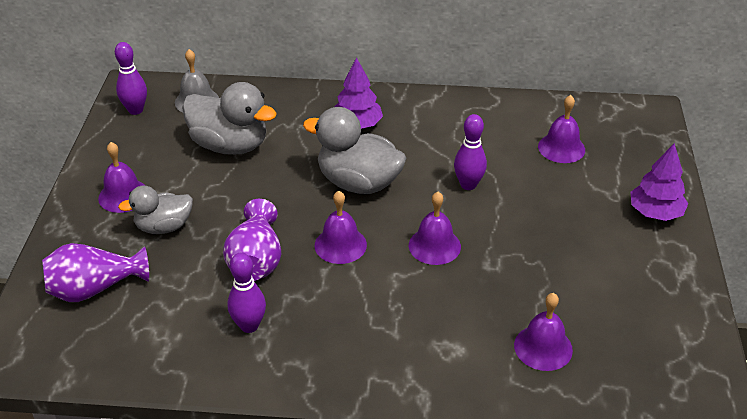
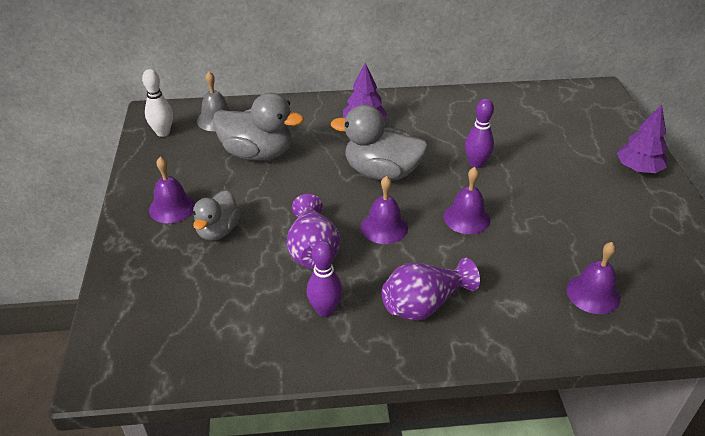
camera: 10 degrees left, 0 degrees up
purple vase [42,243,149,302] -> purple vase moved to [382,258,480,321]
purple bowling pin [115,42,147,115] -> white bowling pin [142,69,173,137]
grey duck [118,185,193,234] -> grey duck turned 45 degrees counterclockwise [193,190,241,241]
purple bell [538,95,585,163] -> none

